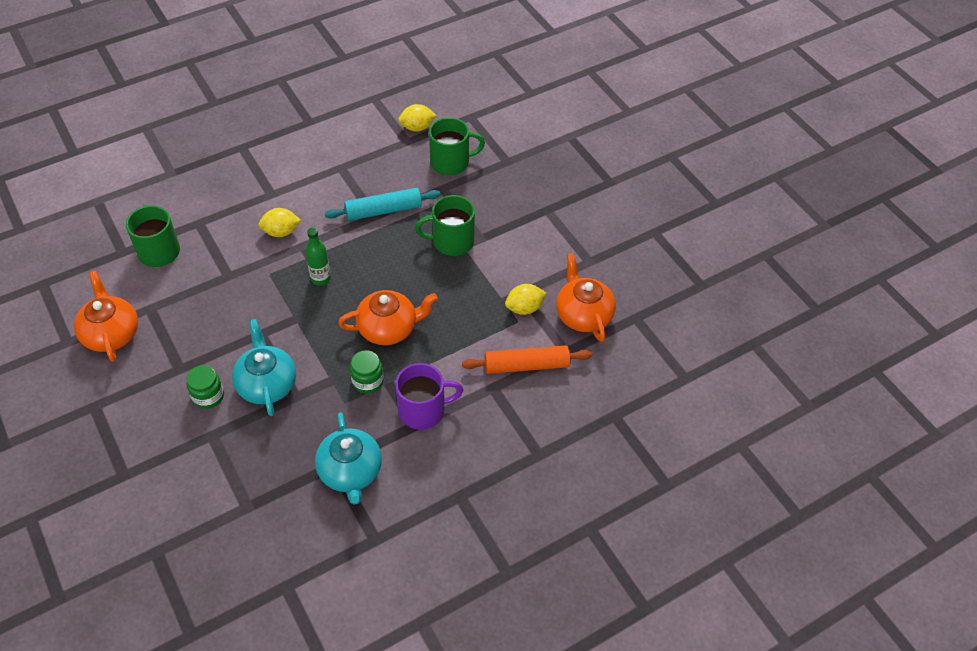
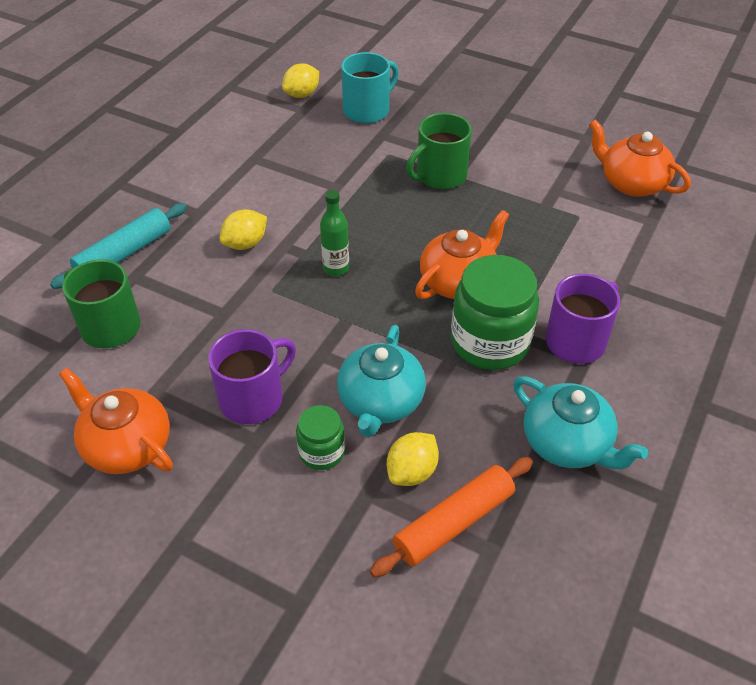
camera: 30 degrees left, 5 degrees down
turquoise teapot [232,319,296,416] -> turquoise teapot turned 120 degrees counterclockwise [337,325,426,437]
turquoise rolling pin [325,188,441,221] -> turquoise rolling pin moved to [50,203,187,289]
green jar [350,350,384,393] -> green jar [451,255,539,370], size x1.89
green mug [429,117,485,175] -> turquoise mug [341,52,399,124]
orange rolling pin [462,345,592,374] -> orange rolling pin moved to [370,457,533,577]
yellow lemon [505,284,547,315] -> yellow lemon moved to [387,432,439,486]
none -> purple mug [208,329,296,424]

